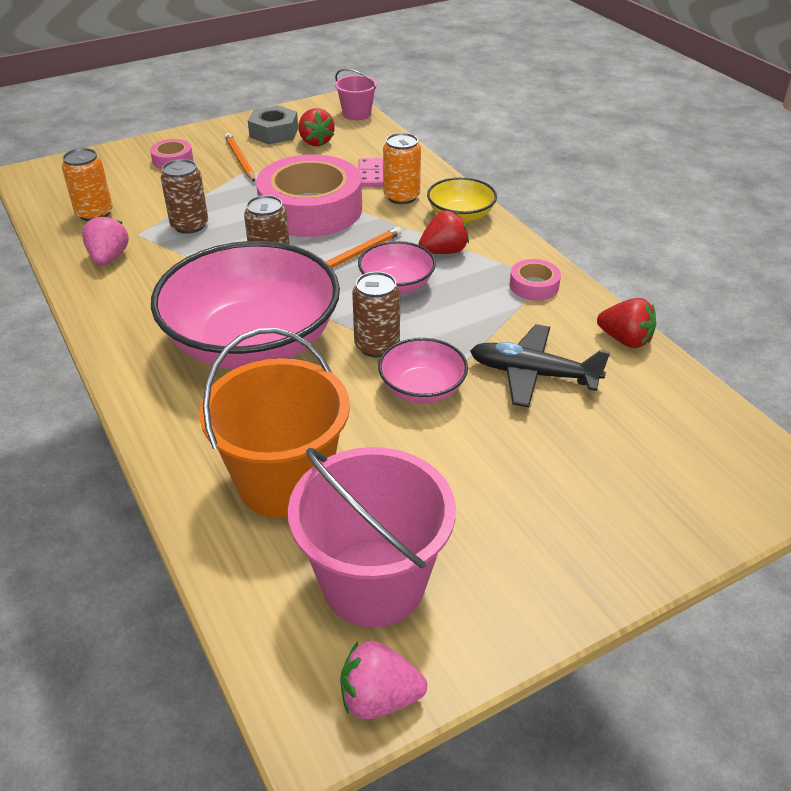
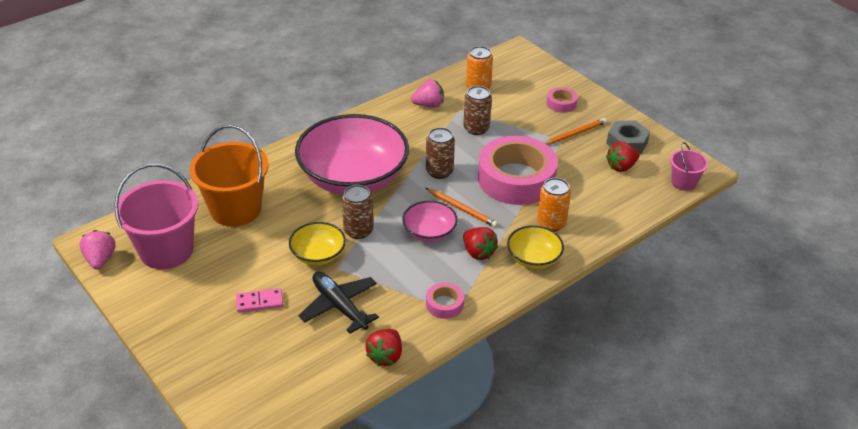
camera: 80 degrees right, 0 degrees up
pink domino [358,158,383,187] -> pink domino moved to [236,288,283,313]
pink bowl [378,338,468,404] -> yellow bowl [289,222,346,265]
black plane [470,324,610,407] -> black plane turned 45 degrees counterclockwise [299,272,379,334]

